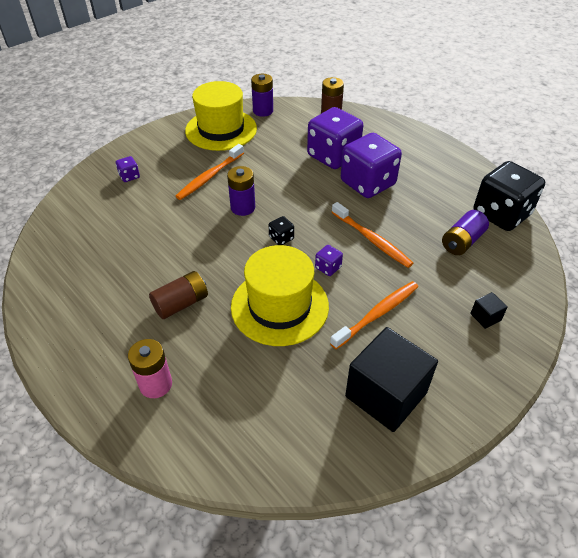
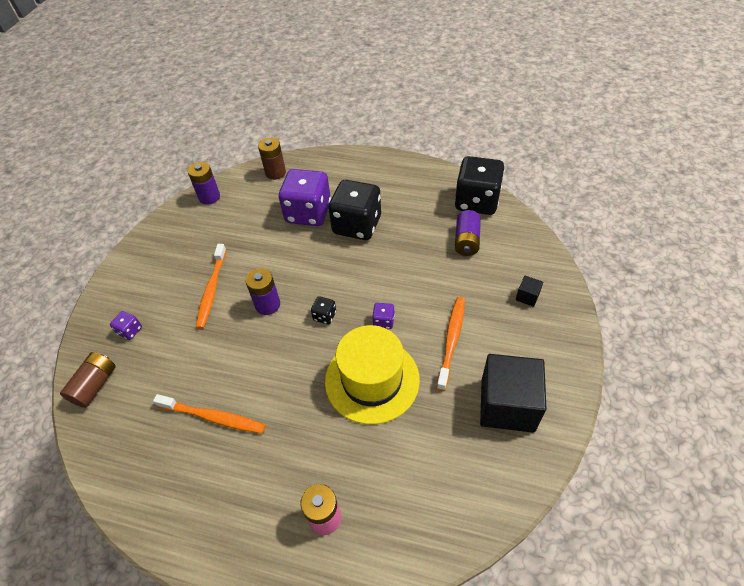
camera: 30 degrees left, 5 degrees up
brown battery [149,271,208,319] -> brown battery moved to [60,352,116,408]
yellow hat [185,81,257,151] -> none
orange toothbrush [332,202,413,268] -> orange toothbrush moved to [153,394,266,434]
purple dice [341,133,402,198] -> black dice [328,180,381,240]

